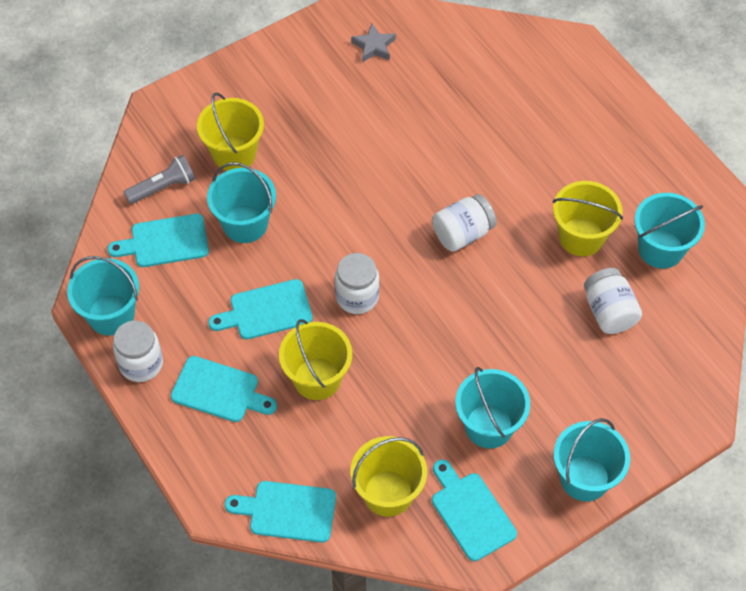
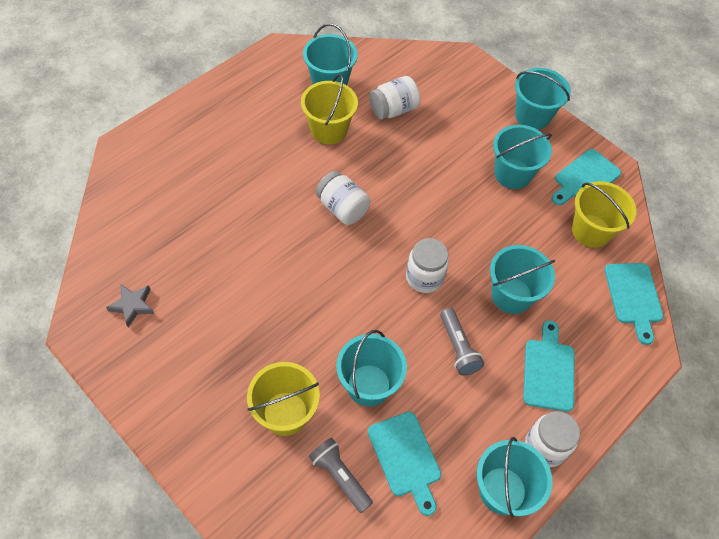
camera: 105 degrees left, 0 degrees up
turquoise cutting board [208,279,313,339] -> grey flashlight [440,308,484,376]
yellow bucket [279,319,352,400] -> turquoise bucket [490,245,555,314]

